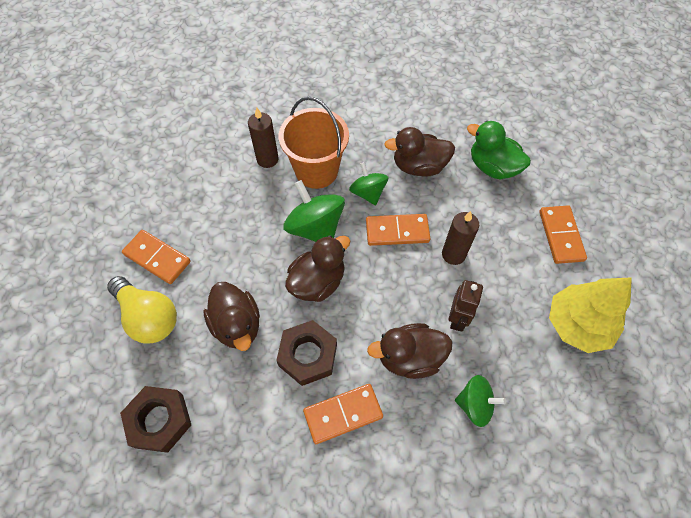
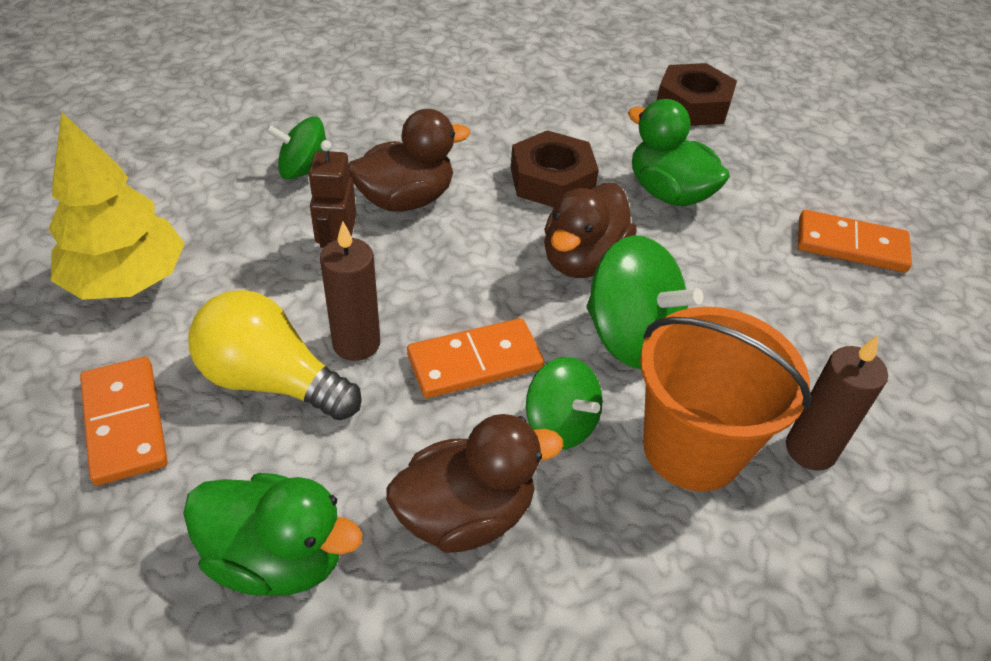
camera: 160 degrees right, 15 degrees down
yellow light bulb [107,276,177,343] -> yellow light bulb moved to [188,290,362,420]
brown duck [203,282,260,351] -> green duck [628,99,730,206]
orange domino [303,384,383,444] -> none

